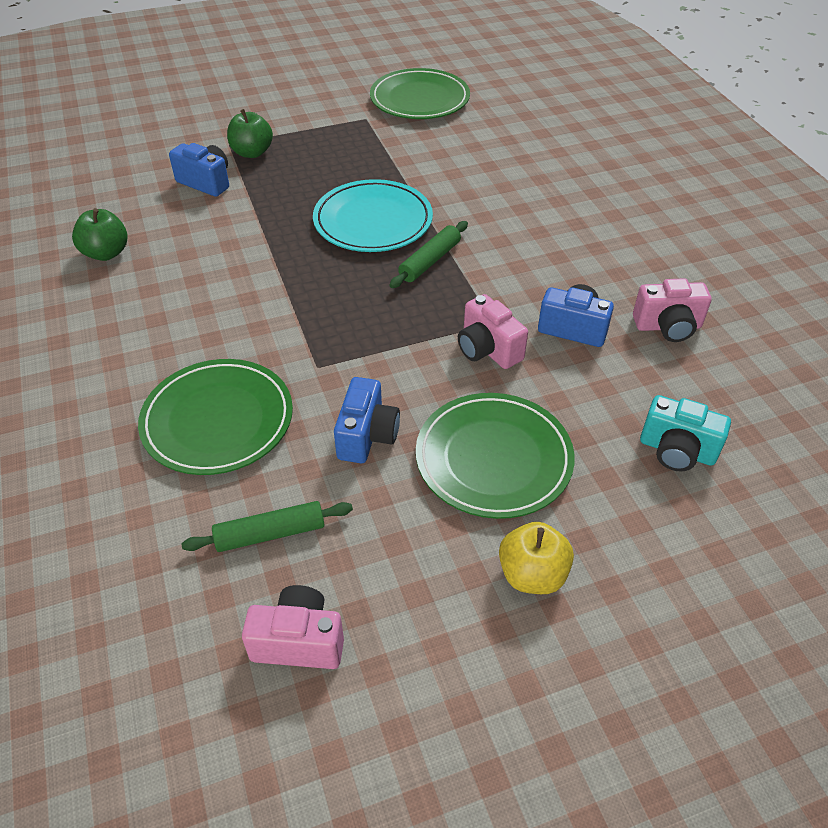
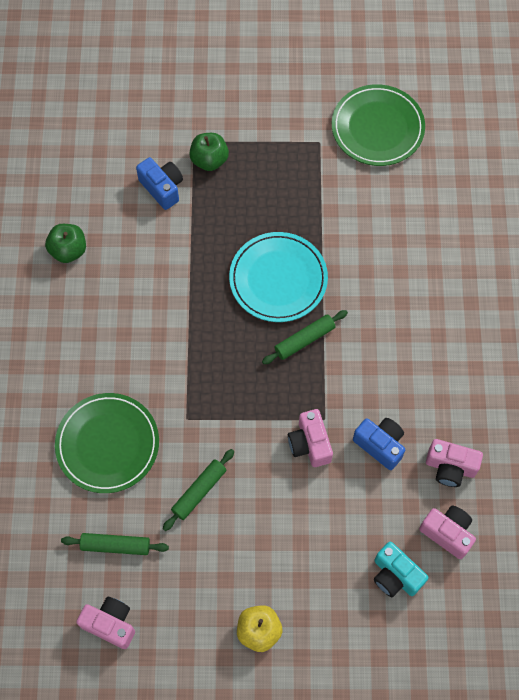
camera: 20 degrees right, 20 degrees up
blue camera [334,377,400,463] -> green rolling pin [163,449,234,531]
green plate [416,393,575,519] -> none
none -> pink camera [419,506,476,559]

